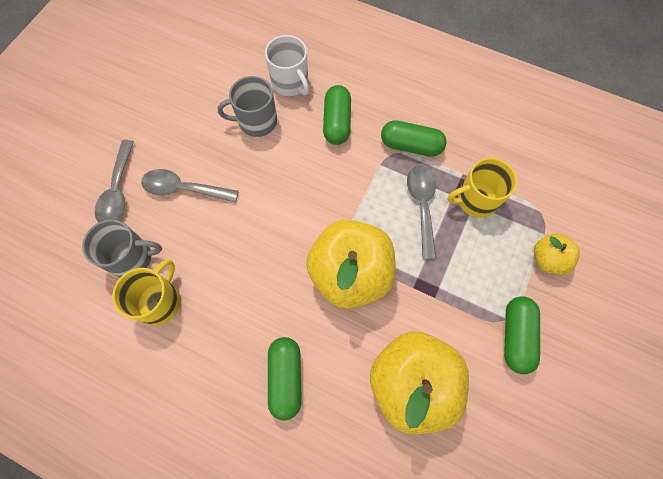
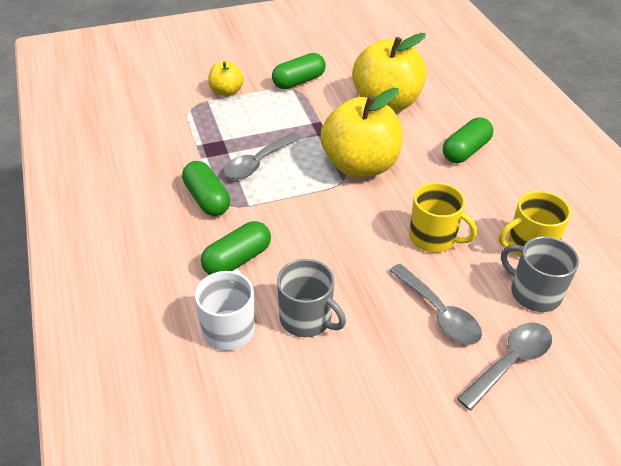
camera: 135 degrees left, 25 degrees down
yellow mug [447,158,517,218] -> yellow mug moved to [409,182,477,253]

